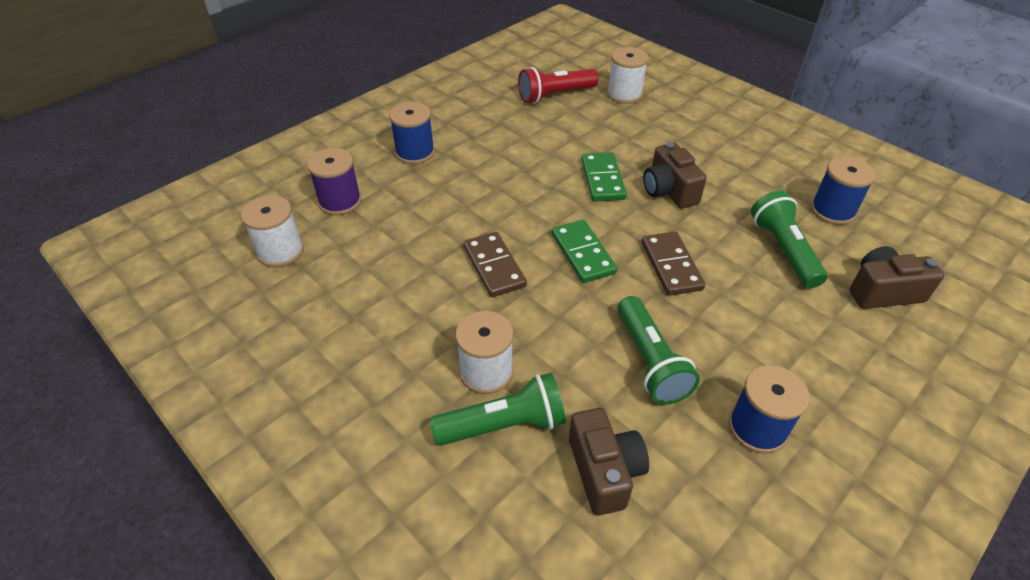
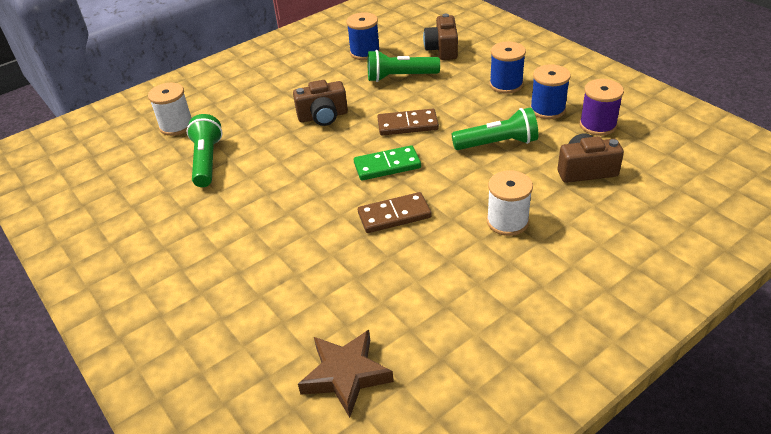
camera: 80 degrees left, 5 degrees down
white spool [241,195,304,268] -> brown star [298,330,394,418]
purple spool [307,148,361,215] -> purple spool moved to [579,79,624,136]
blue spool [389,102,435,164] -> blue spool moved to [489,42,526,94]
green flashlight [430,373,566,446] -> green flashlight moved to [186,114,222,187]
red flashlight [518,67,599,104] -> none
green domino [581,152,627,202] -> none

